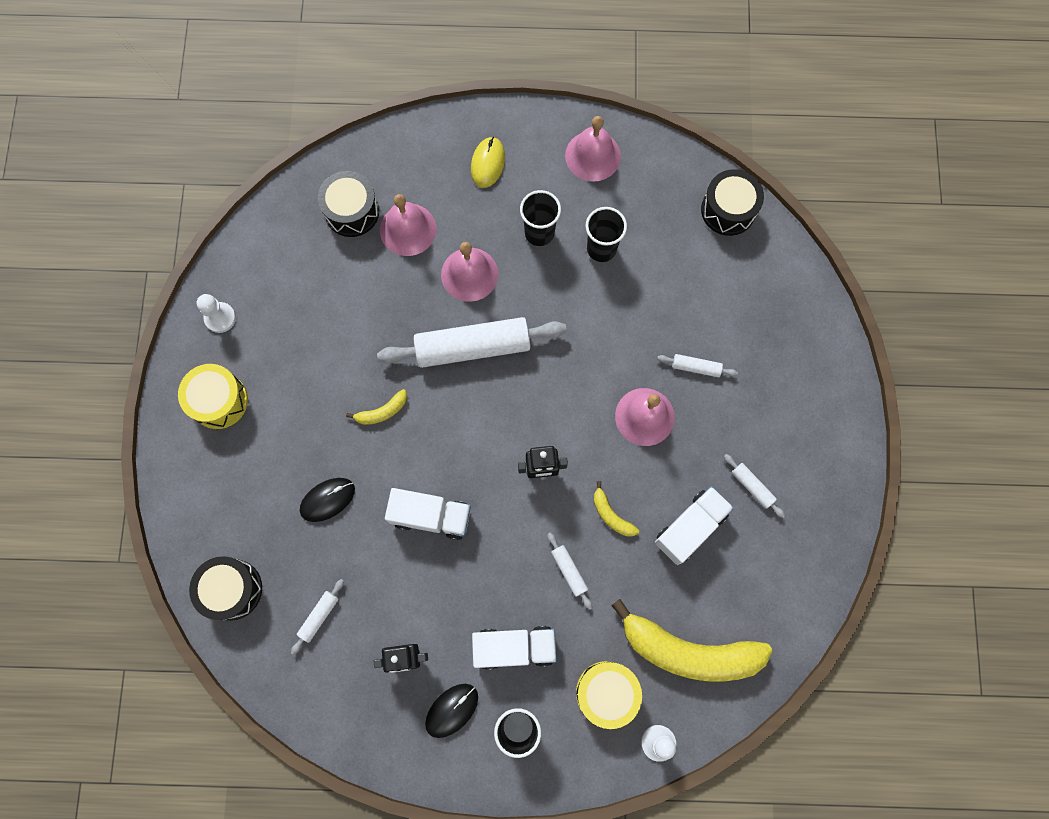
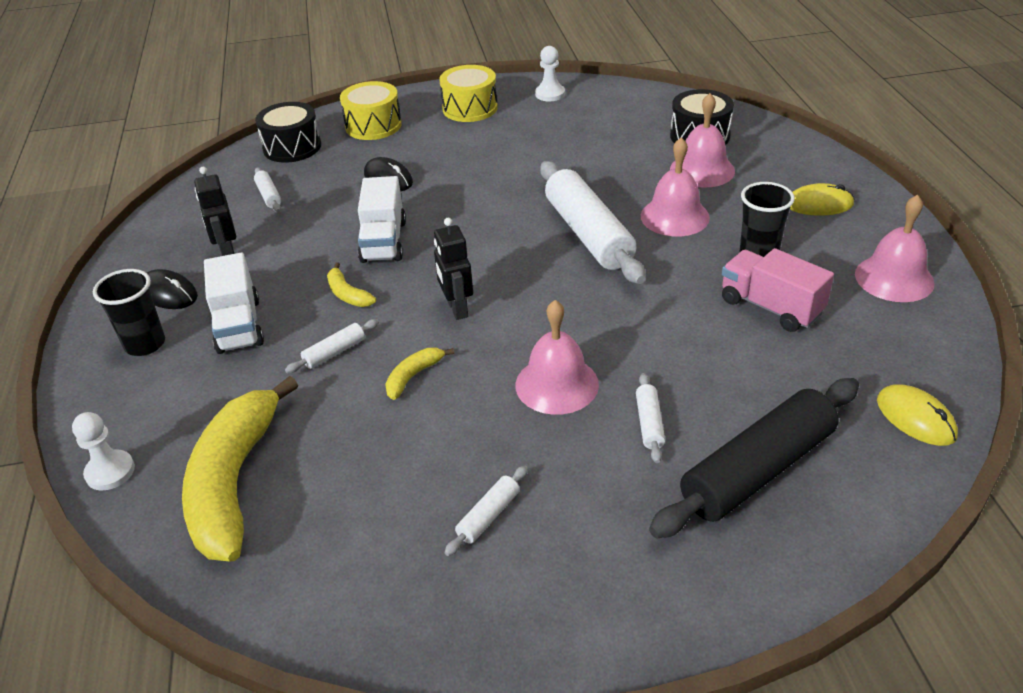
camera: 80 degrees right, 35 degrees down
white rolling pin [291,579,344,655] -> white rolling pin turned 45 degrees clockwise [254,167,281,212]
yellow banana [346,389,407,425] -> yellow banana moved to [327,262,376,307]
yellow drum [576,661,642,729] -> yellow drum moved to [340,81,402,140]
black cup [586,207,627,262] -> pink truck [722,248,834,332]
white truck [655,486,734,565] -> none
black drum [701,169,764,236] -> yellow mouse [877,384,958,446]
none -> black rolling pin [649,378,859,538]

